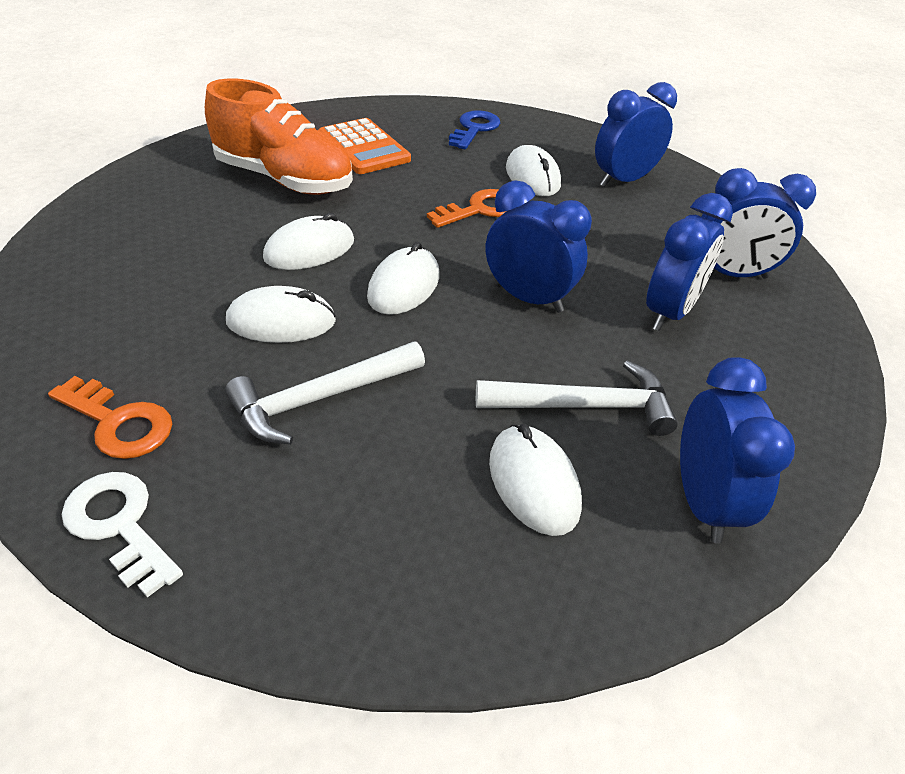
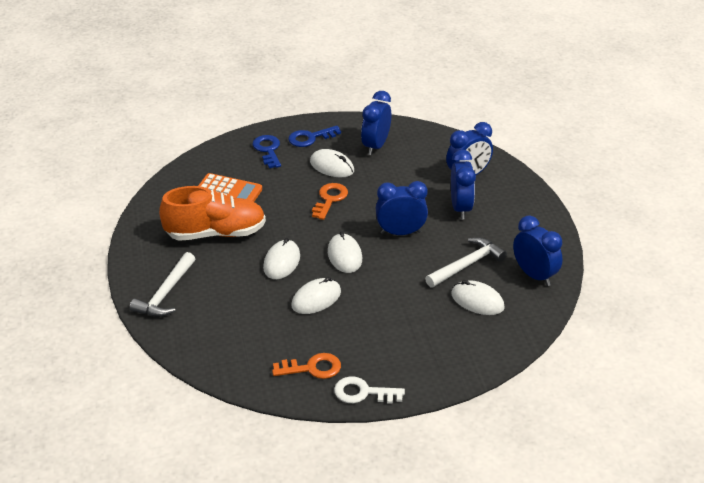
camera: 35 degrees left, 5 degrees down
white hammer [225,342,425,444] -> white hammer moved to [130,252,195,317]
none -> blue key [288,126,341,147]

